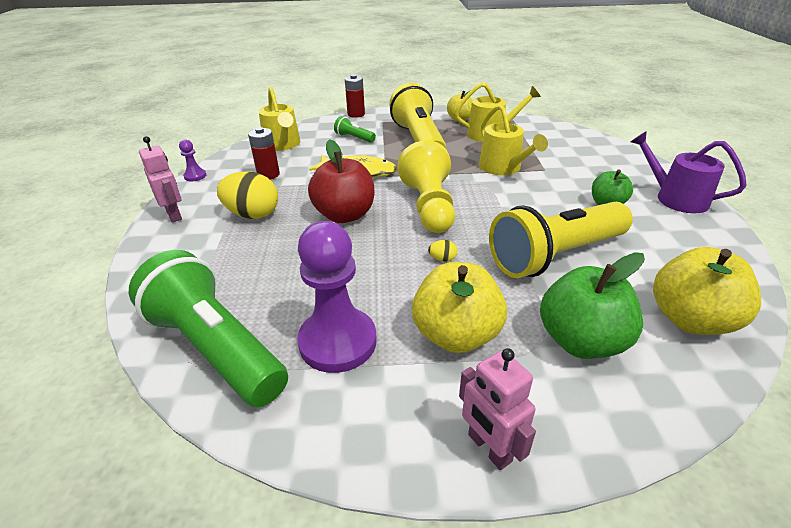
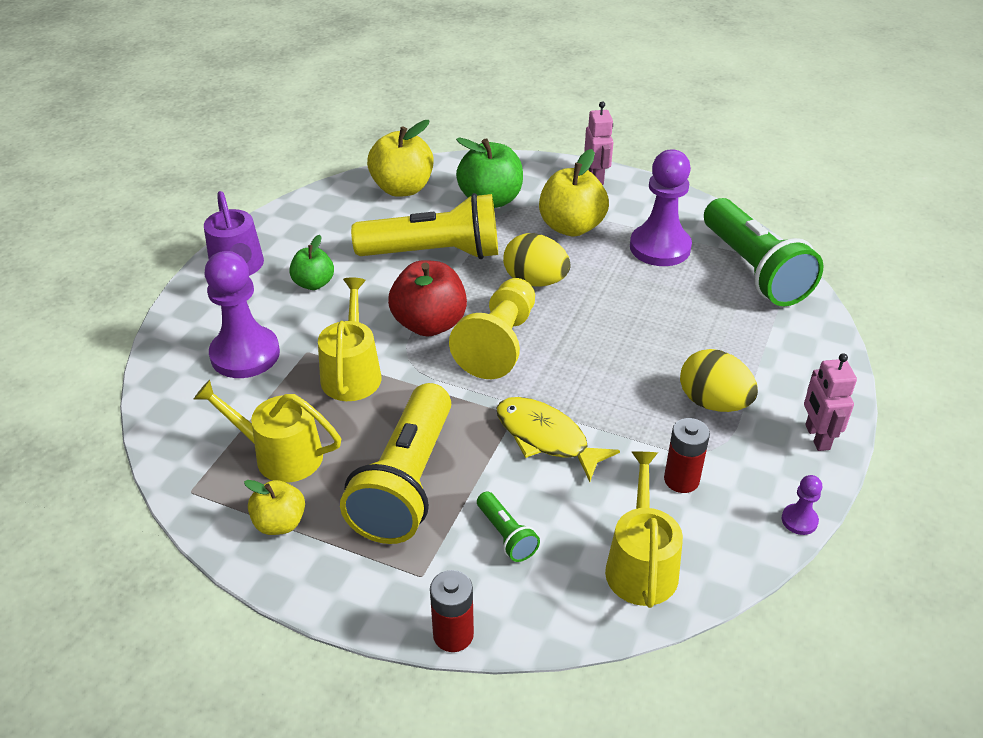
camera: 155 degrees left, 5 degrees up
red apple [308,139,374,223] -> red apple moved to [388,260,467,337]
yellow egg [428,240,457,262] -> yellow egg [503,233,571,287], size x2.41
none -> purple pawn [205,251,280,378]

